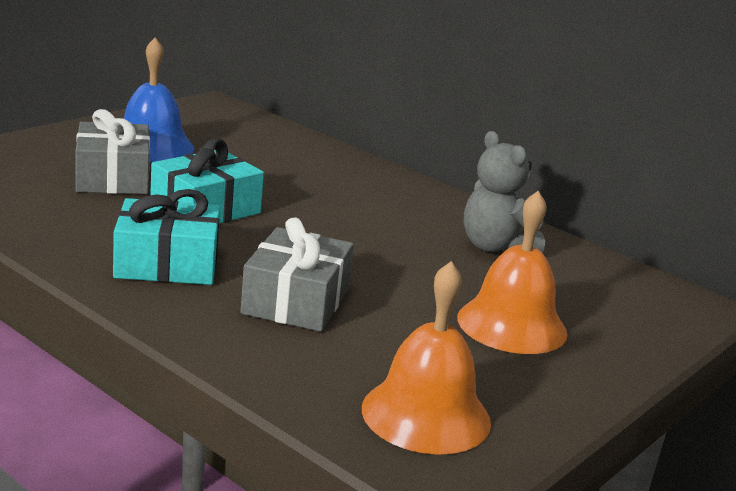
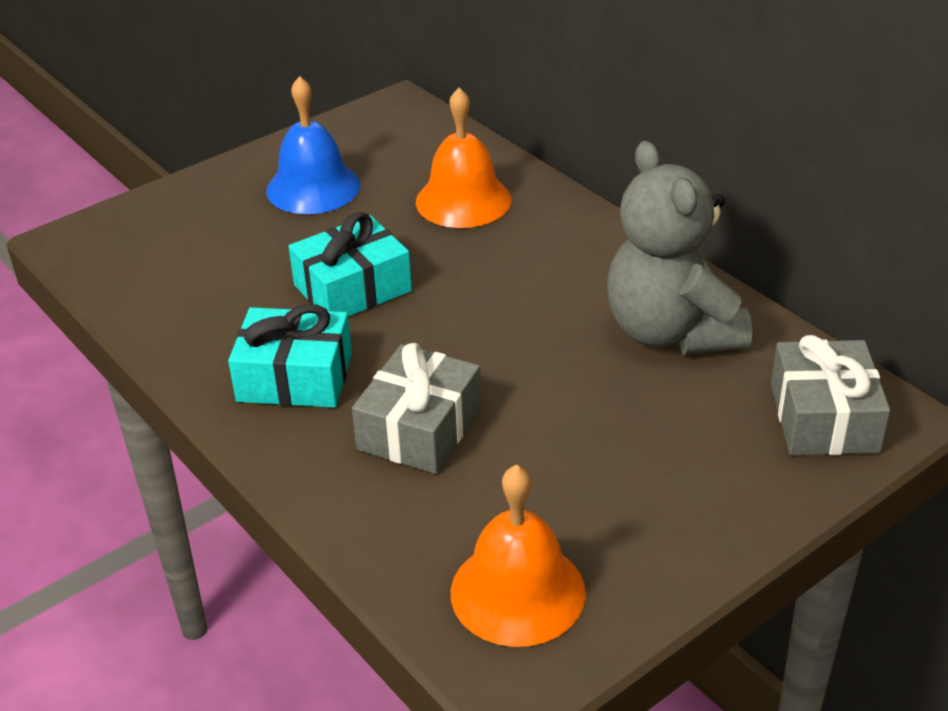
camera: 15 degrees right, 15 degrees up
grey gift [75,109,150,194] -> grey gift moved to [771,335,890,455]
orange bell [457,191,567,354] -> orange bell moved to [416,88,511,228]
grey teddy bear [464,131,545,253] -> grey teddy bear [607,141,752,355], size x1.52

